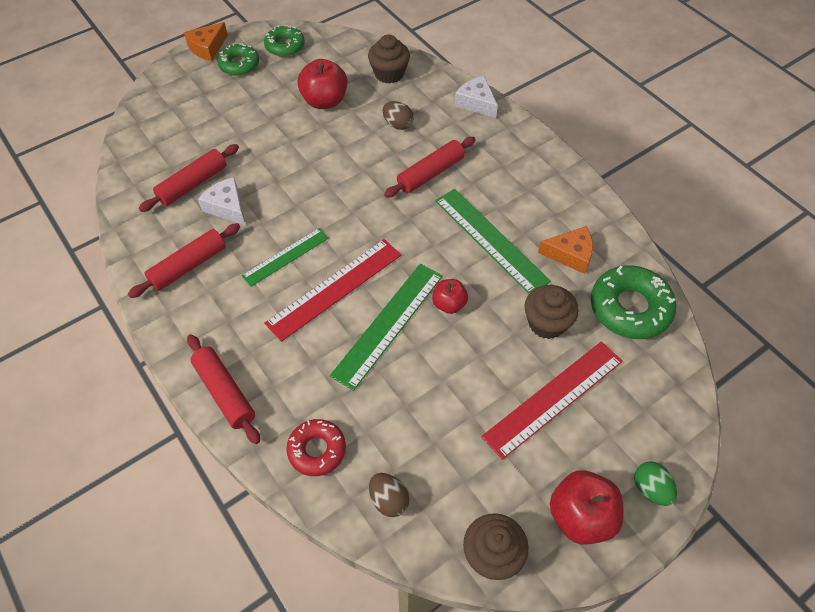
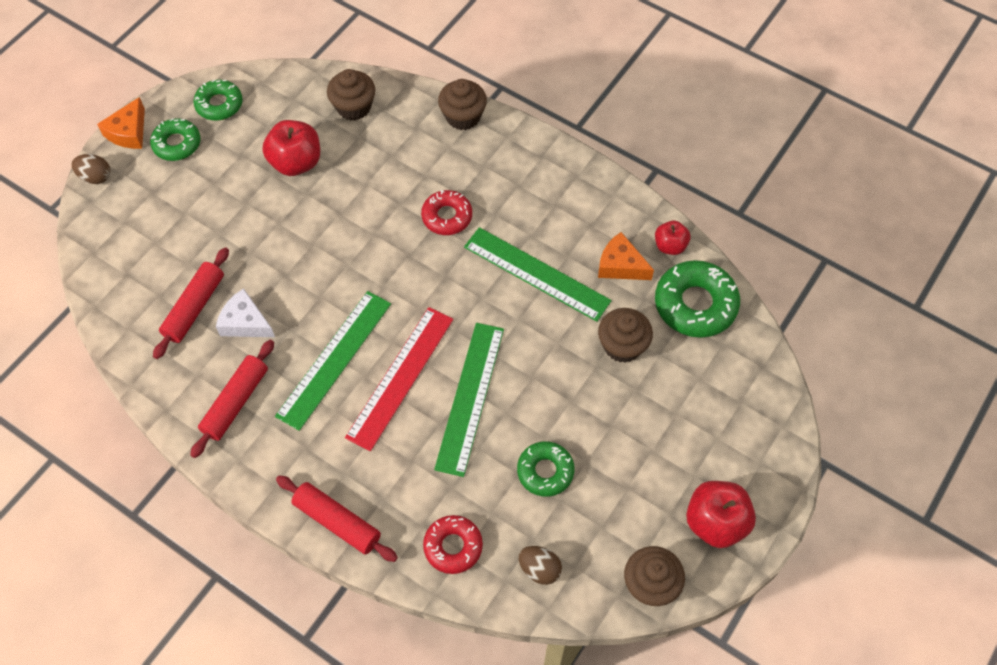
camera: 20 degrees left, 5 degrees up
green ruler [242,228,329,287] -> green ruler [275,291,391,431], size x1.59
brown egg [383,101,414,130] -> brown egg moved to [72,154,110,184]
red rolling pin [384,137,476,198] -> red donut [421,190,472,235]
red apple [432,279,468,314] -> red apple moved to [655,221,690,255]
white cheese [455,76,498,118] -> brown cupcake [438,79,487,130]
red ruler [481,341,623,460] -> none
orange cheese [538,226,593,274] -> orange cheese turned 135 degrees counterclockwise [598,232,654,280]
green egg [634,461,677,506] -> none
none -> green donut [517,442,575,497]

